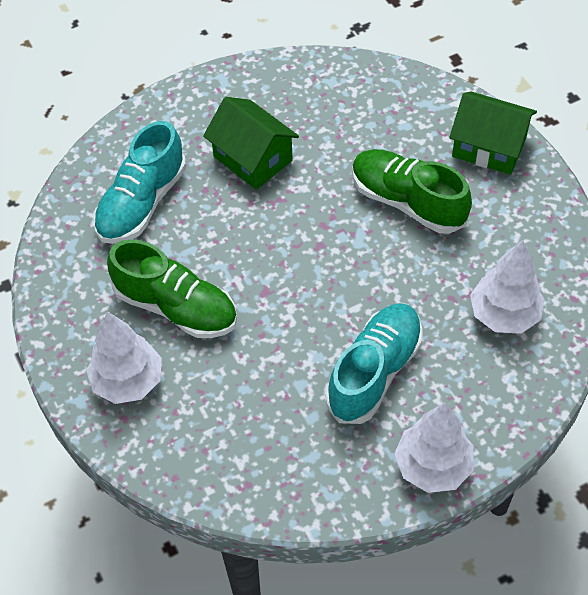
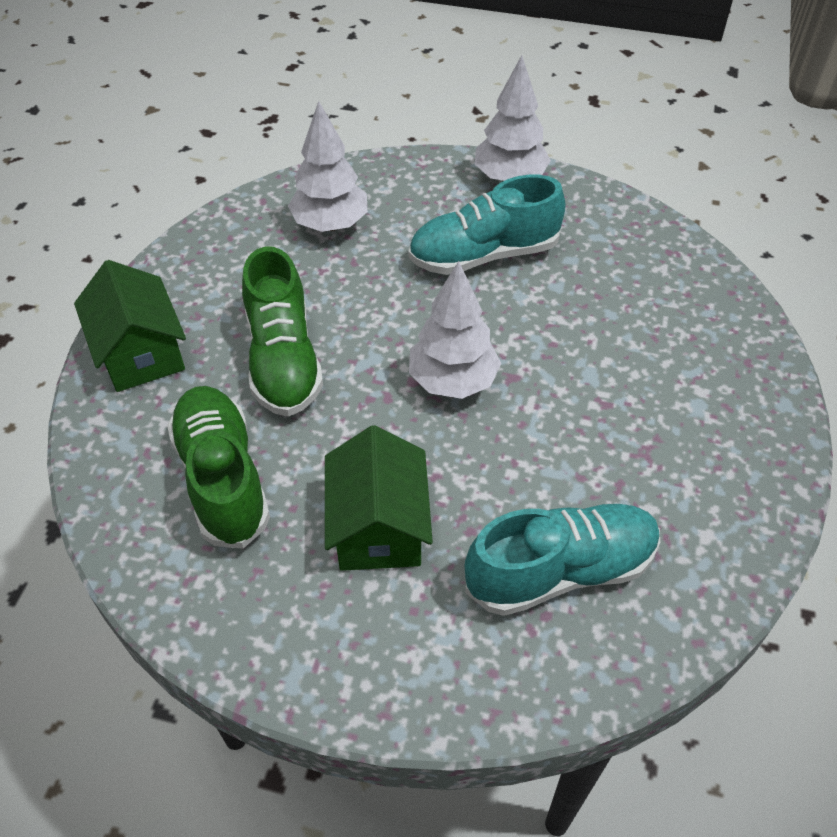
camera: 140 degrees left, 5 degrees down
white tree [86,311,162,404] -> white tree moved to [409,261,501,399]
green shoe [107,239,237,338] -> green shoe moved to [167,386,270,549]

